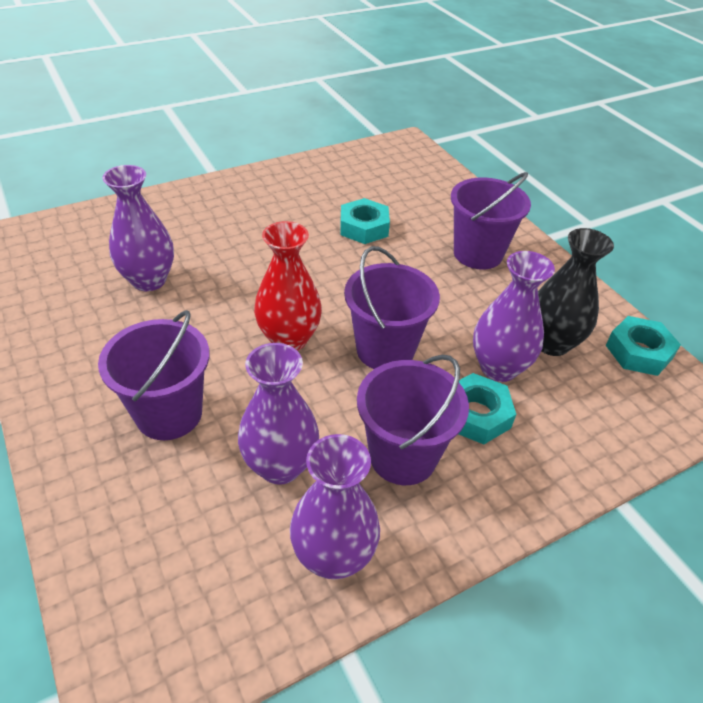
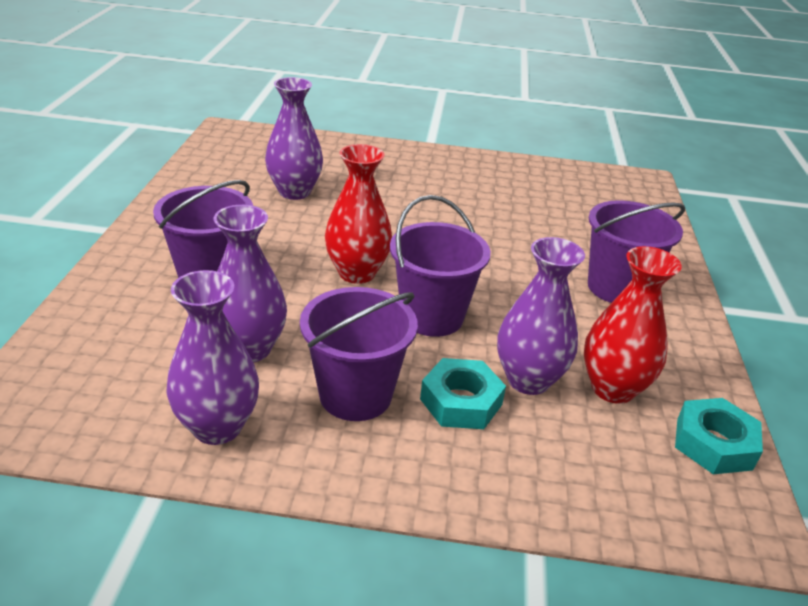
camera: 35 degrees right, 10 degrees down
turquoise nut [341,198,390,244] -> none
black vase [538,228,614,356] -> red vase [584,246,682,404]

